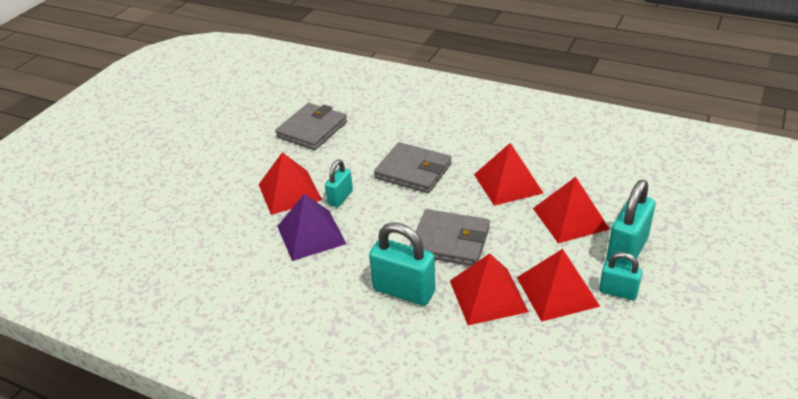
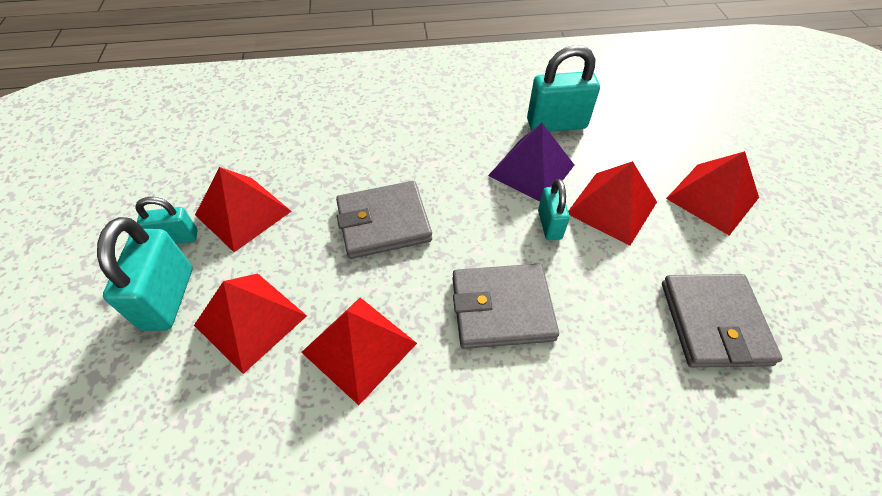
camera: 145 degrees right, 15 degrees up
turquoise padlock [369,222,435,306] -> turquoise padlock moved to [527,45,600,132]
red pyramid [450,253,529,325] -> red pyramid moved to [666,151,759,235]

